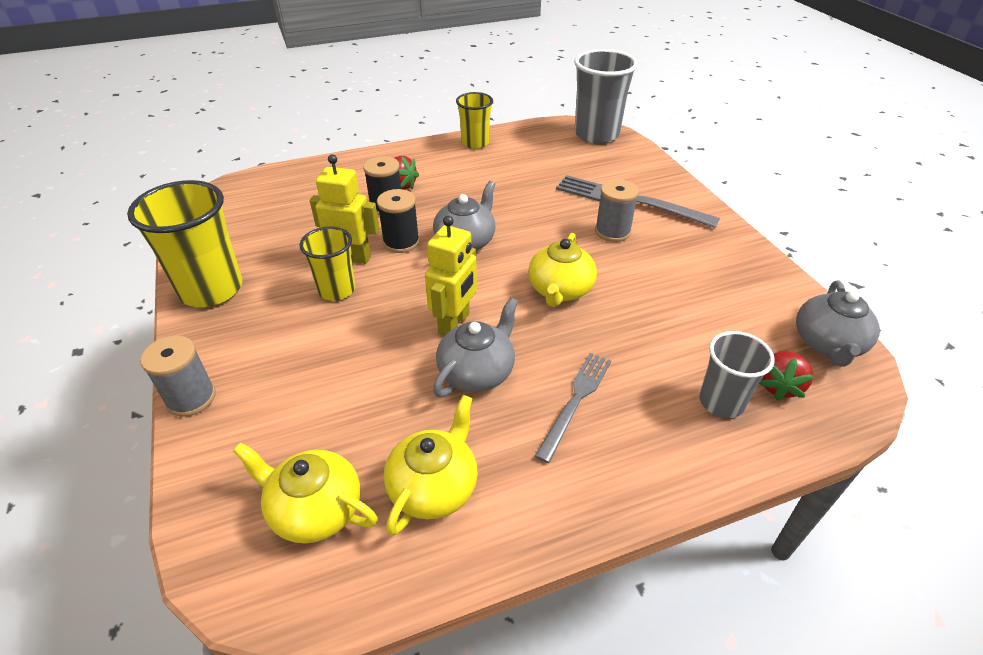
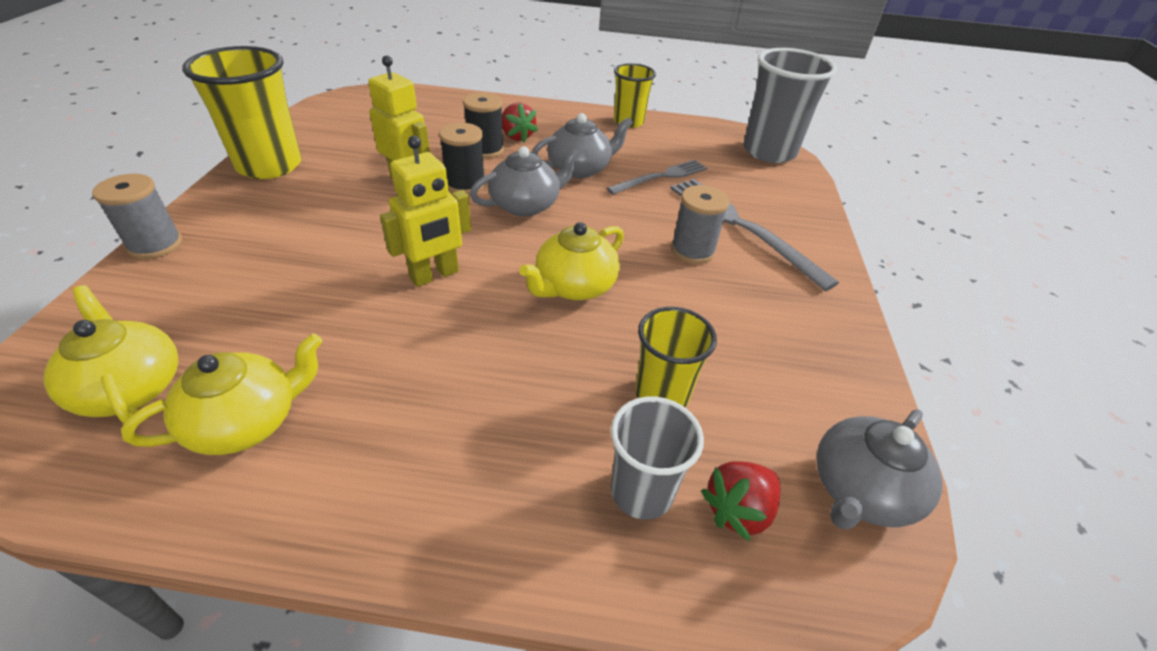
camera: 25 degrees right, 0 degrees up
yellow cup [300,227,355,301] -> yellow cup moved to [635,307,717,408]
grey teapot [433,297,518,397] -> grey teapot moved to [532,113,633,178]
grey fork [535,353,611,463] -> grey fork moved to [607,160,707,195]

